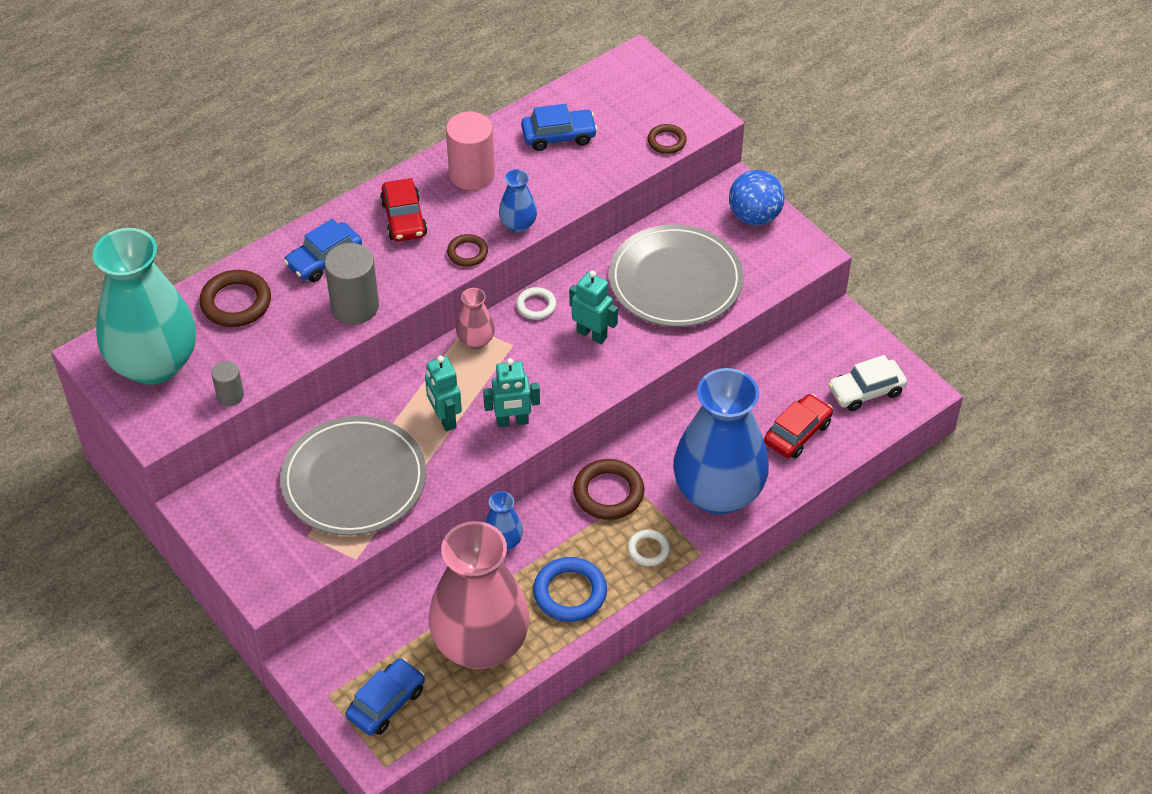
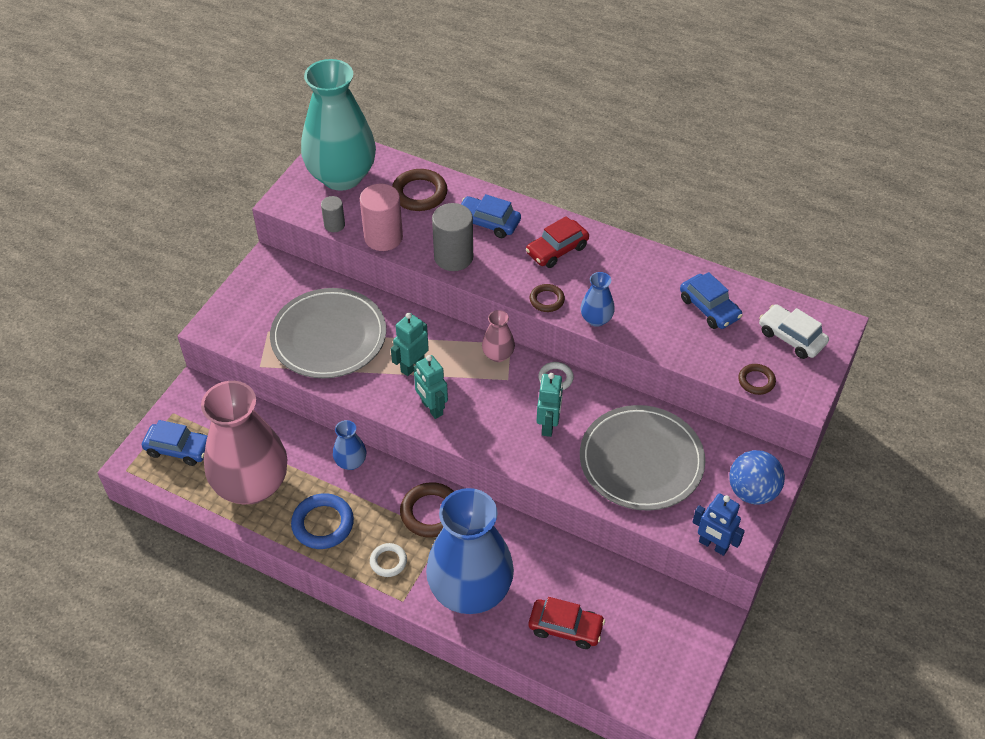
camera: 65 degrees right, 0 degrees up
pink cylinder [446,111,495,190] -> pink cylinder moved to [360,184,403,251]
white car [828,355,907,411] -> white car moved to [759,304,829,359]
none -> blue robot [692,493,745,556]

